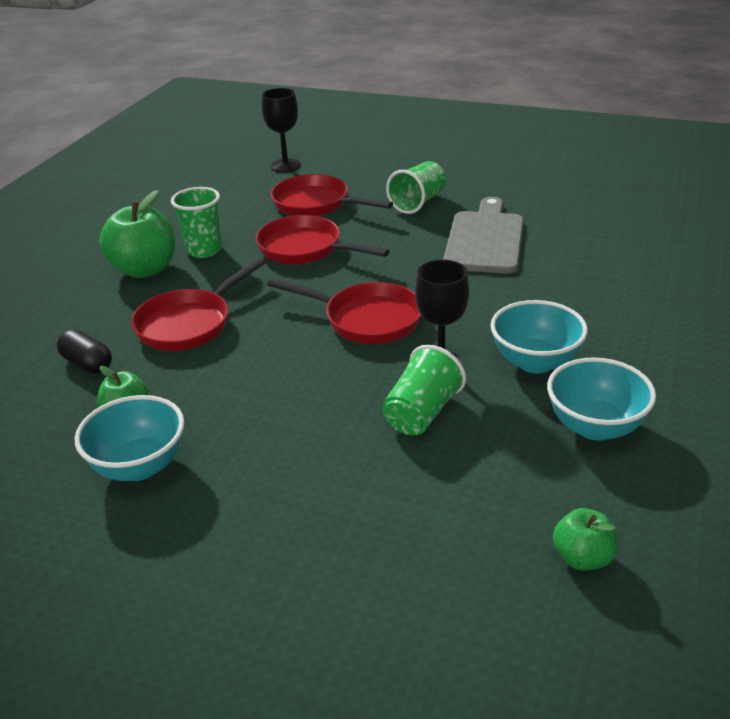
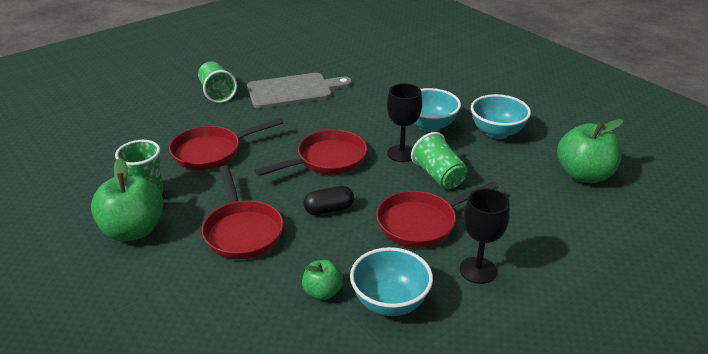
camera: 60 degrees left, 0 degrees up
black capsule [57,329,112,374] -> black capsule moved to [303,186,354,215]
black goblet [262,88,301,172] -> black goblet moved to [460,188,510,284]
red pan [271,174,393,216] -> red pan moved to [376,181,498,248]
grey cutting board [443,197,524,274] -> grey cutting board turned 120 degrees clockwise [247,73,352,109]
green apple [553,508,618,571] -> green apple [557,119,623,183], size x1.84

